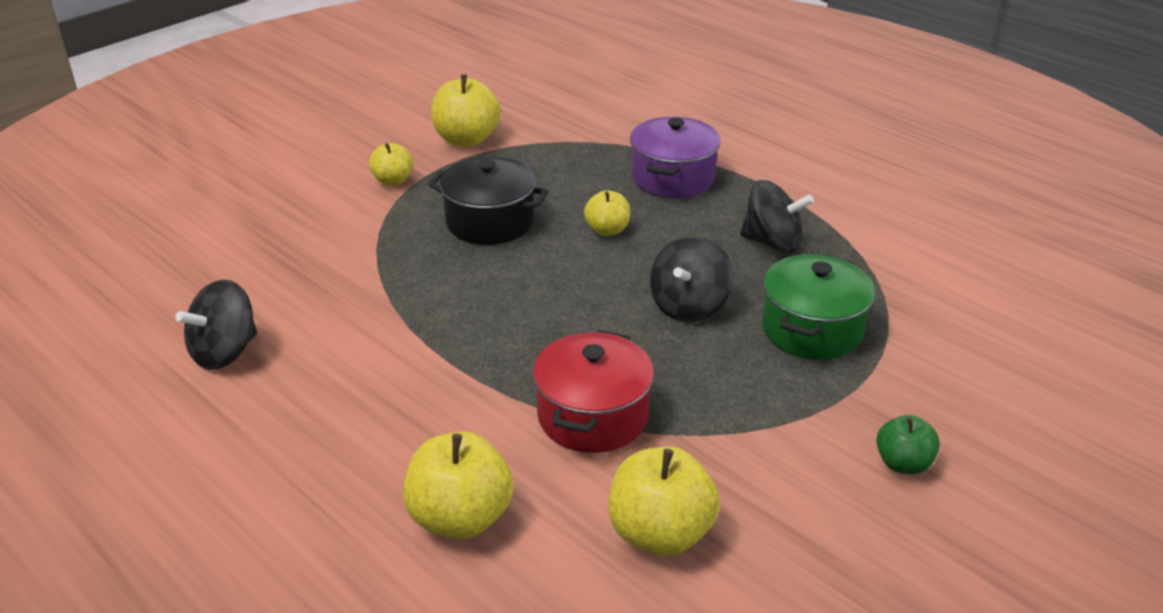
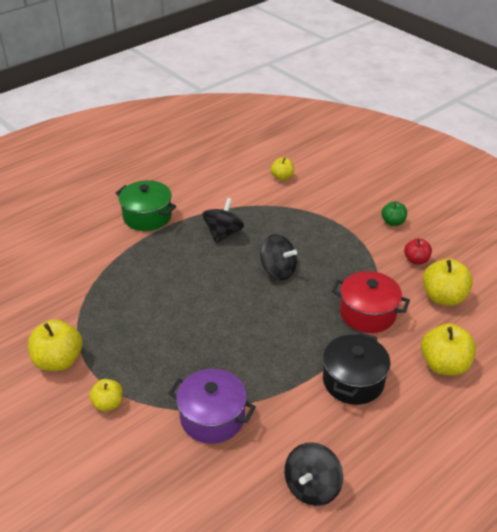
camera: 85 degrees left, 5 degrees up
black spinning top [176,279,257,370] -> black spinning top turned 75 degrees clockwise [284,442,343,506]
black pot [428,156,549,245] -> black pot moved to [323,332,390,405]
yellow apple [584,190,630,236] -> yellow apple moved to [271,157,294,181]
purple pot [630,117,721,198] -> purple pot moved to [168,369,256,444]
green pot [762,254,875,360] -> green pot moved to [116,180,176,231]
none -> red apple [404,238,432,265]

